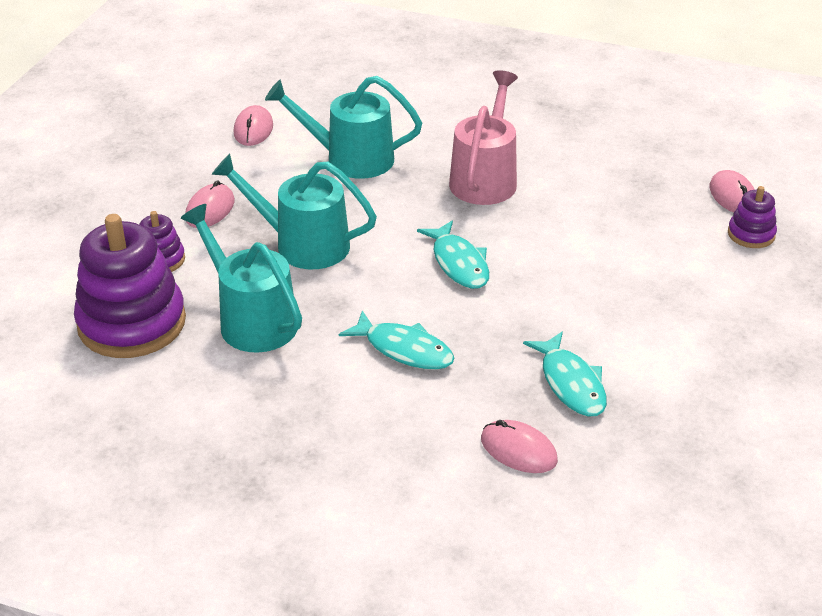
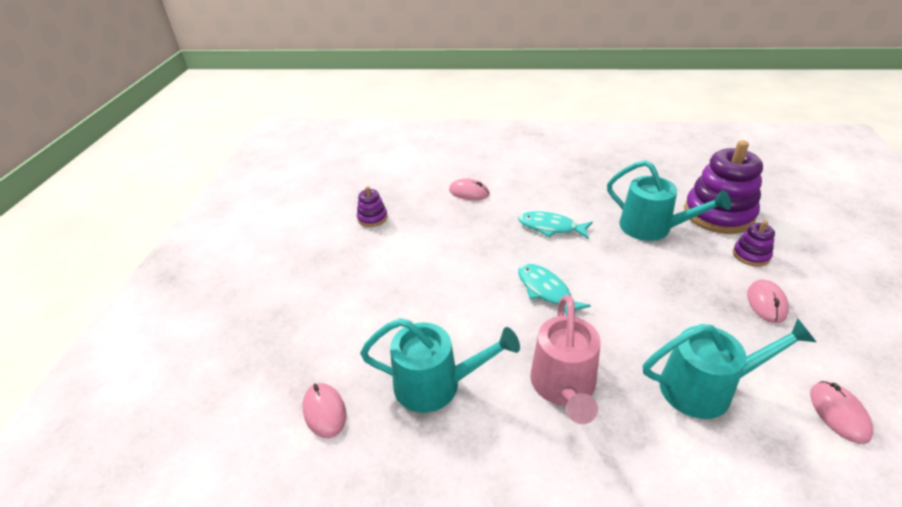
camera: 170 degrees right, 0 degrees up
turquoise watering can [211,153,377,269] -> turquoise watering can moved to [360,318,520,413]
turquoise fish [523,332,607,416] -> none
purple stacking toy [728,186,777,248] -> purple stacking toy moved to [357,186,388,227]

